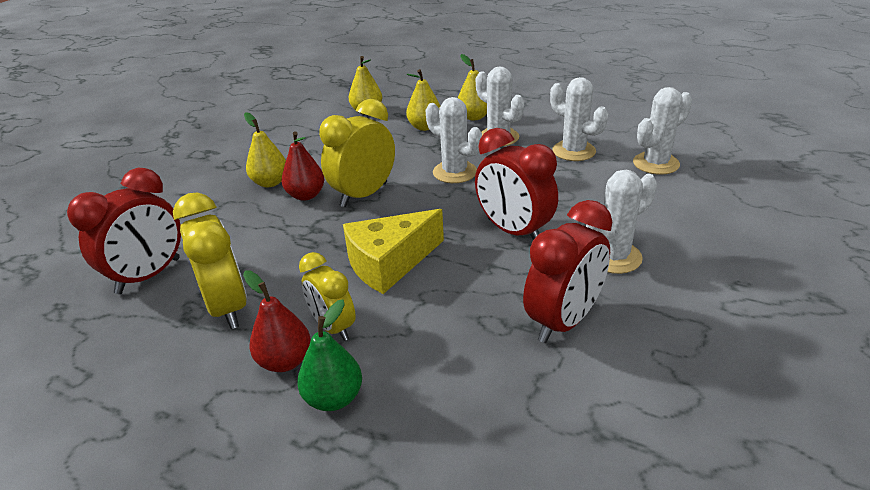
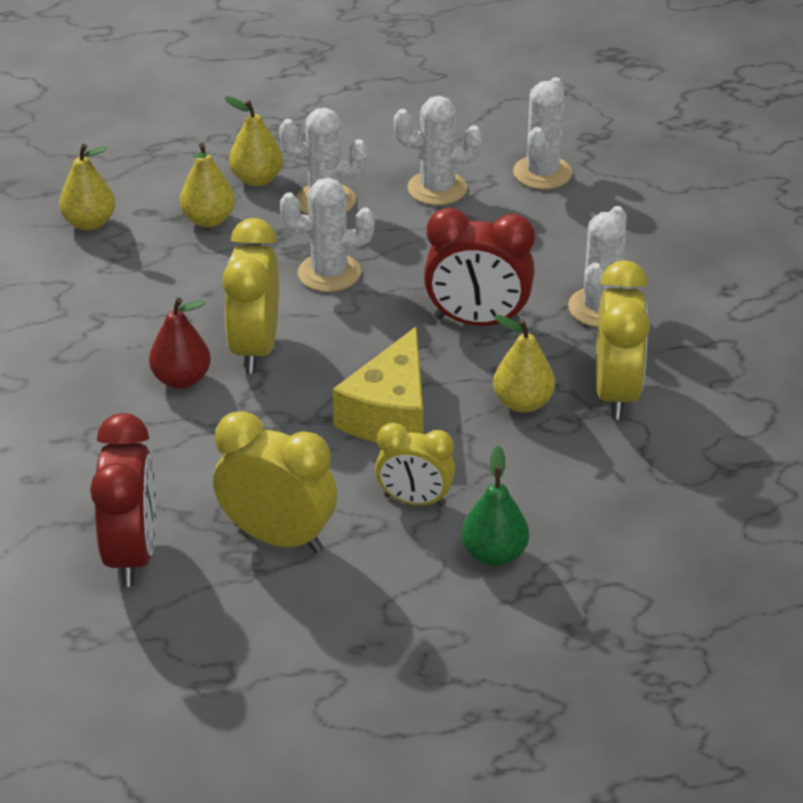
camera: 40 degrees left, 5 degrees up
red pear [243,270,311,372] -> none
yellow pear [244,112,286,187] -> yellow pear moved to [493,315,555,413]
red clock [523,200,612,343] -> yellow clock [596,260,650,420]

